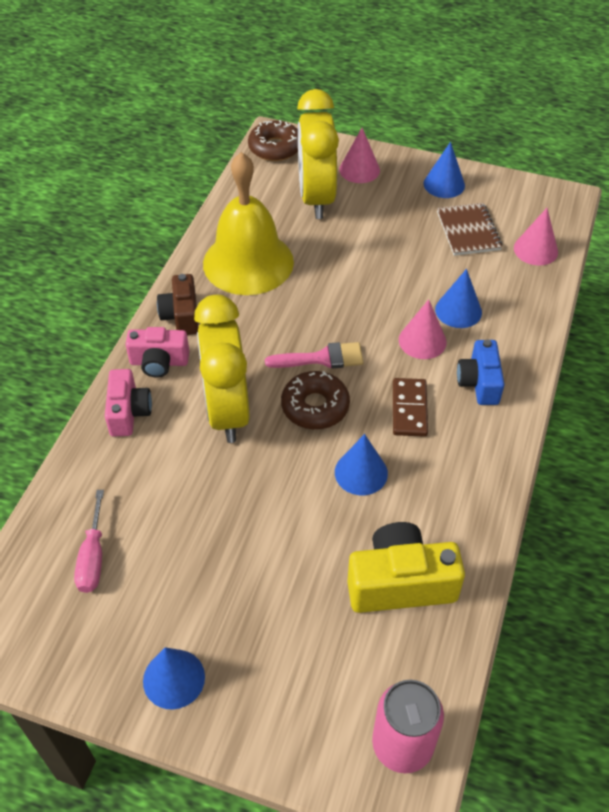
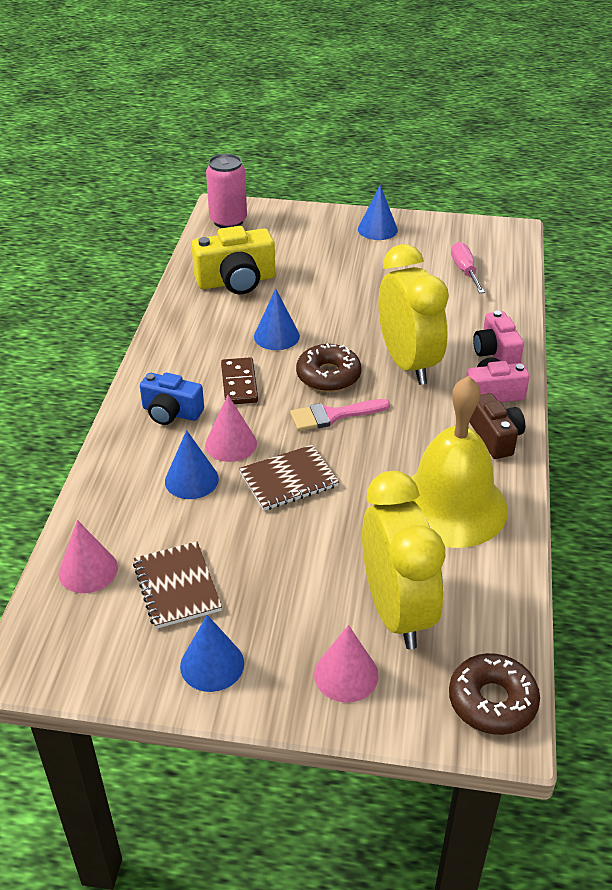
camera: 170 degrees right, 10 degrees down
blue camera [457,339,505,405] -> blue camera turned 120 degrees clockwise [140,373,204,425]
none -> brown notebook [239,445,339,511]

